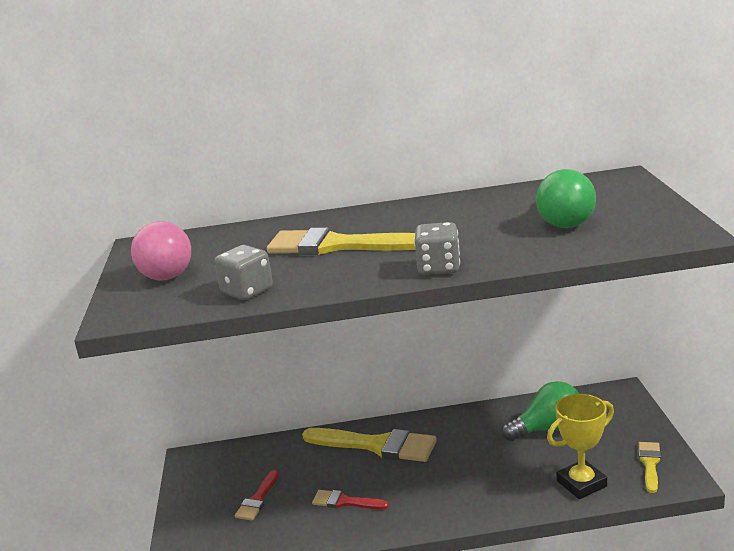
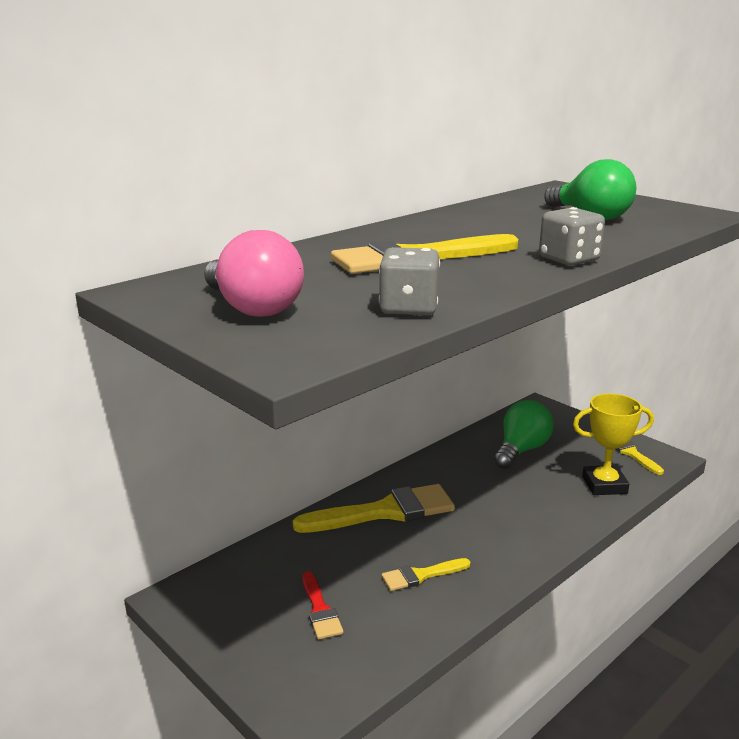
camera: 40 degrees left, 0 degrees up
red brush [312,490,389,509] -> yellow brush [382,558,471,591]
yellow trophy [547,394,614,499] -> yellow trophy turned 60 degrees clockwise [573,394,654,495]

